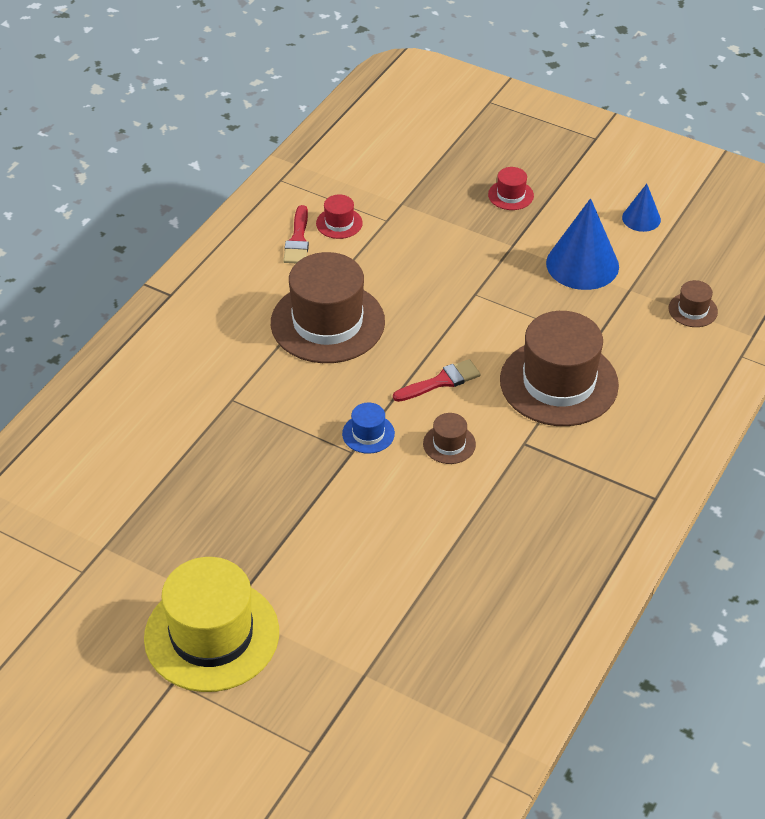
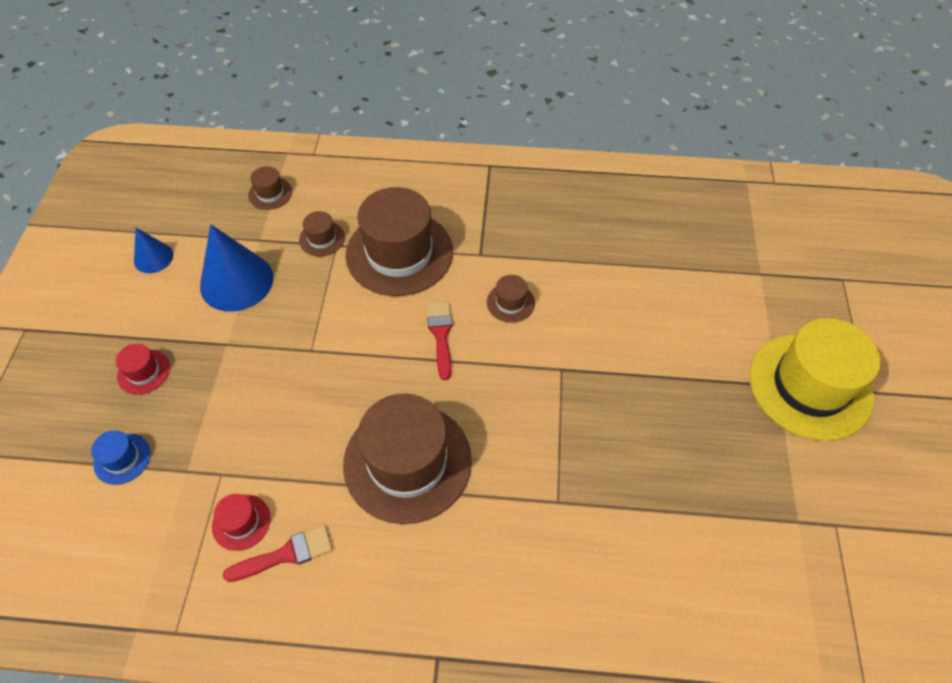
camera: 115 degrees left, 10 degrees up
blue hat [342,403,395,454] -> blue hat moved to [91,430,150,485]
red brush [393,359,481,402] -> red brush turned 45 degrees clockwise [427,301,452,380]
none -> brown hat [299,211,345,257]

